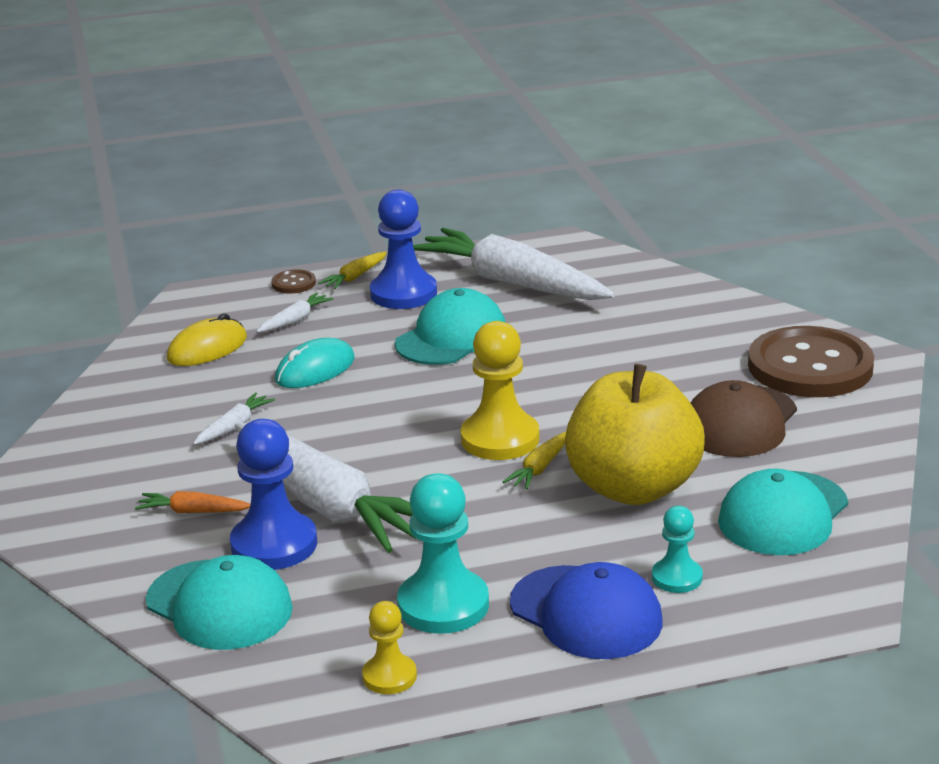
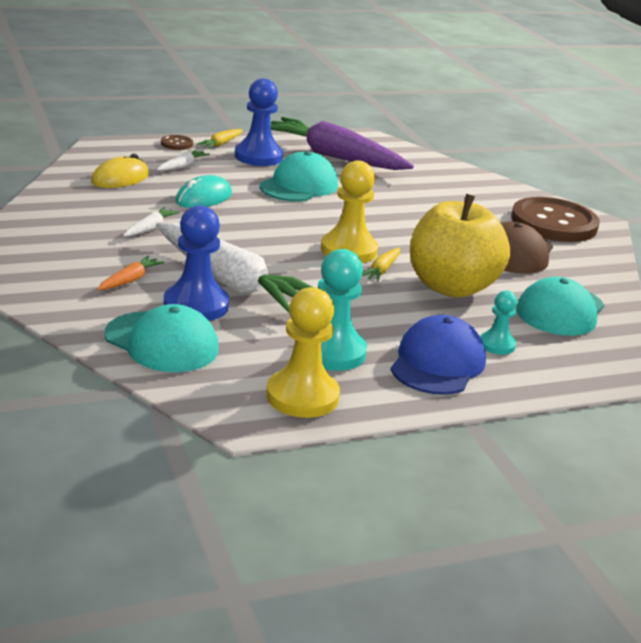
camera: 10 degrees left, 0 degrees up
orange carrot [135,491,250,513] -> orange carrot turned 120 degrees clockwise [97,256,164,290]
yellow pawn [362,601,417,694] -> yellow pawn [266,287,340,418], size x1.79
white carrot [413,228,615,300] -> purple carrot [271,117,414,170]
blue cap [510,562,663,659] -> blue cap turned 105 degrees counterclockwise [390,315,486,395]

